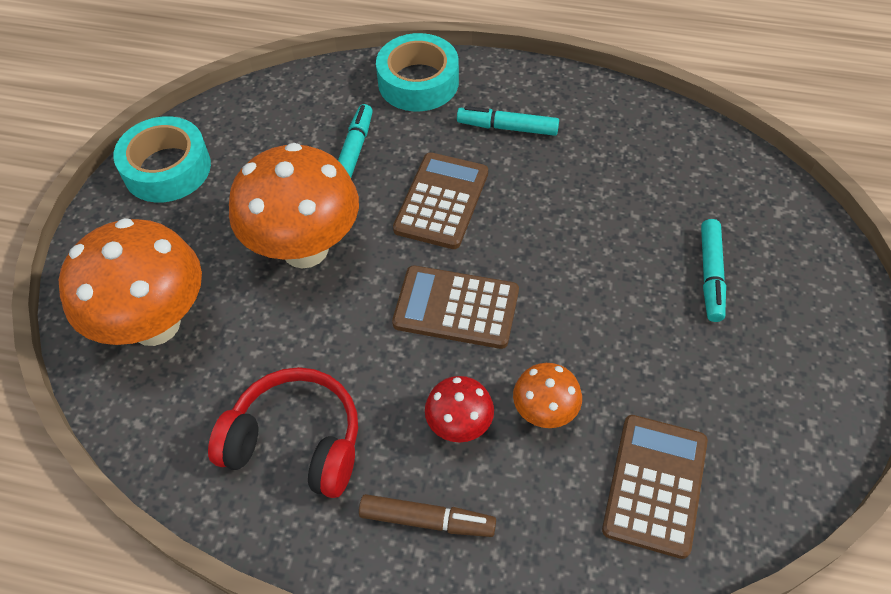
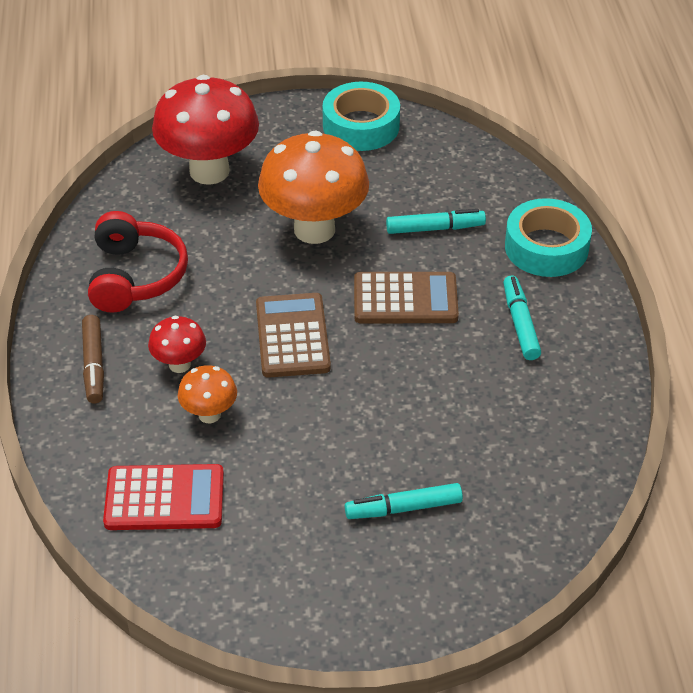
camera: 70 degrees right, 10 degrees down
orange mushroom [59,218,202,346] -> red mushroom [152,75,259,185]
brown calculator [602,415,708,559] -> red calculator [103,464,224,530]

